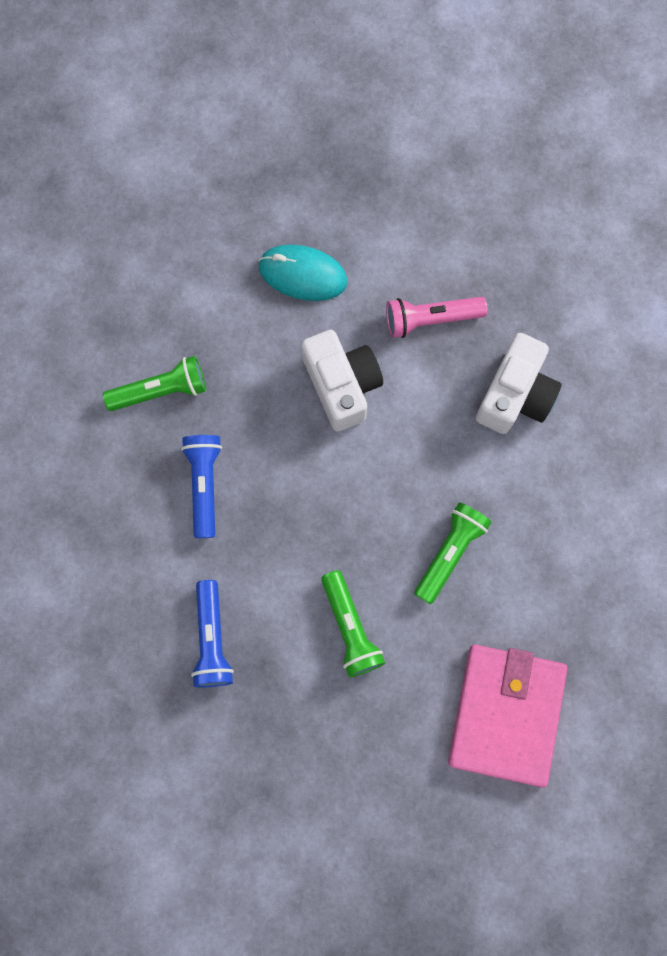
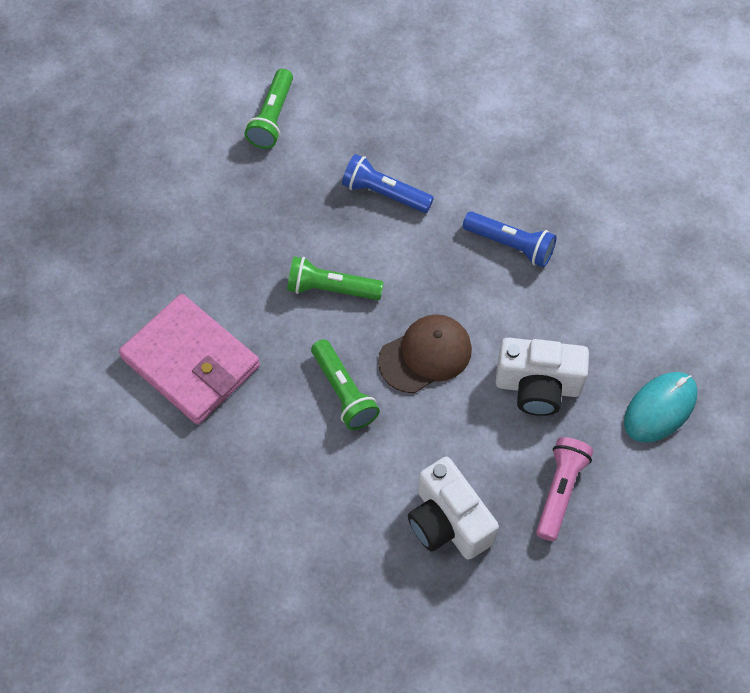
camera: 120 degrees right, 15 degrees down
green flashlight [103,356,206,411] -> green flashlight moved to [245,69,293,149]
none -> brown cap [378,314,472,393]

